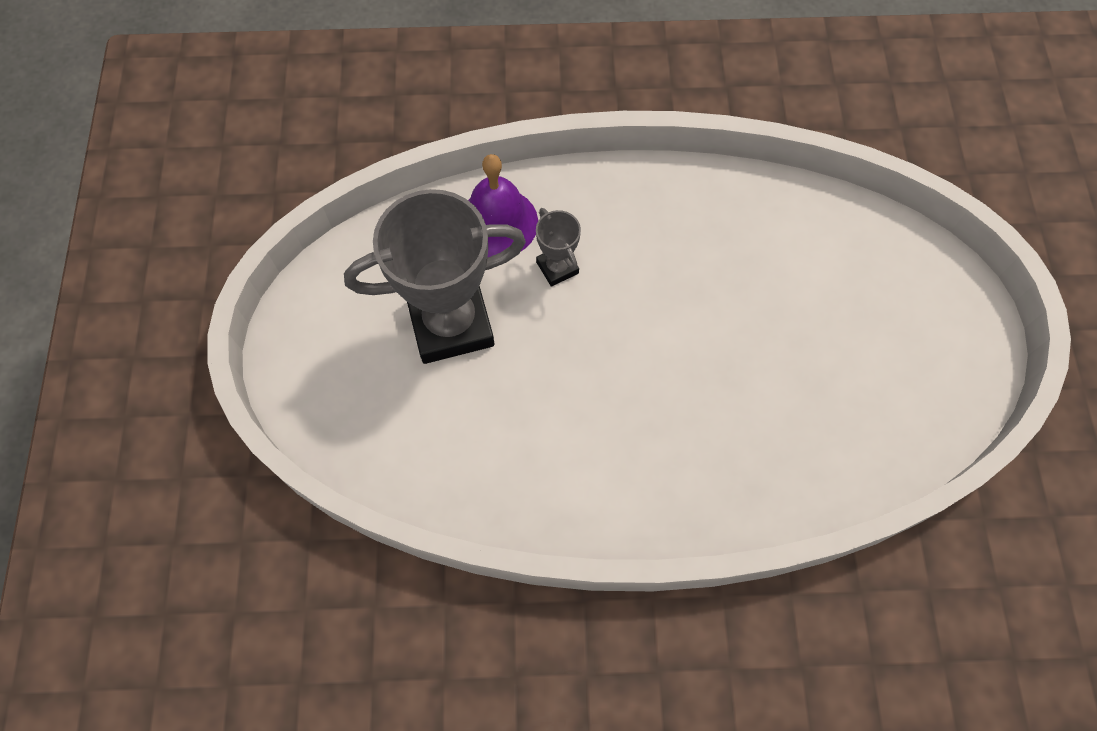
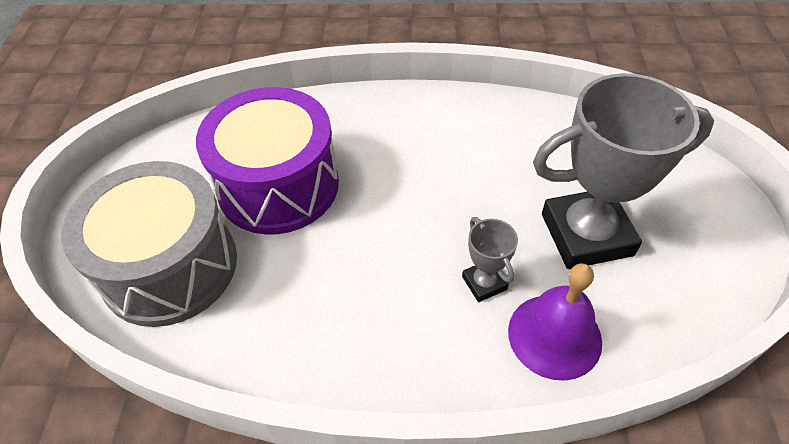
camera: 175 degrees left, 15 degrees down
none -> grey drum [61,161,237,327]
none -> purple drum [196,87,339,235]

